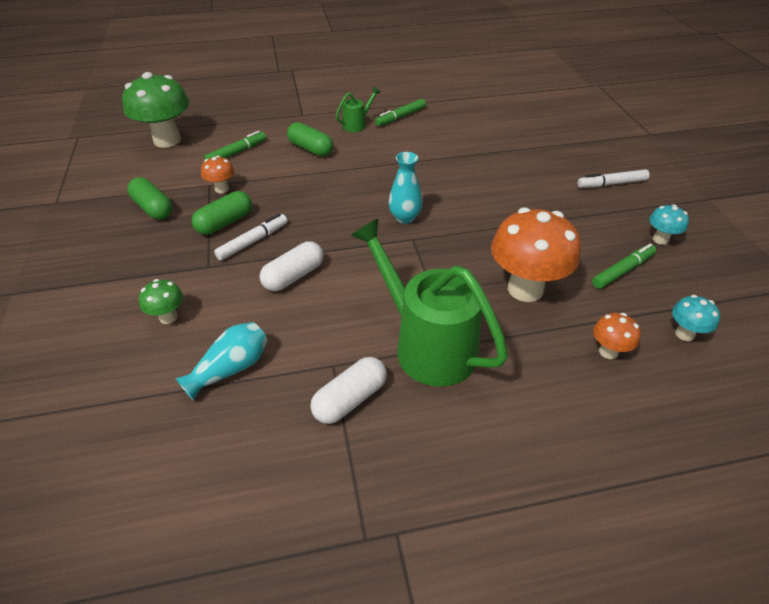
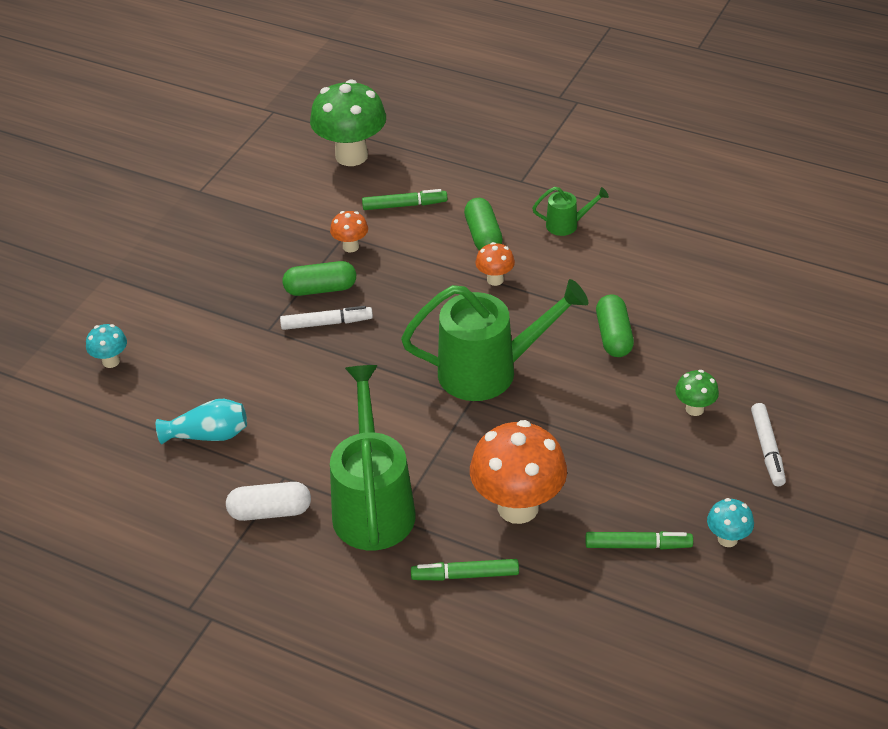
camera: 40 degrees right, 0 degrees up
green capsule [127,177,172,219] -> green capsule moved to [596,294,634,357]
green mushroom [139,279,183,324] -> green mushroom moved to [675,370,719,416]
white capsule [260,241,324,291] -> none
green marker [375,99,426,126] -> green marker moved to [411,559,519,581]
turquoise vase [389,152,423,224] -> green watering can [401,279,589,401]
white marker [578,169,649,188] -> white marker turned 120 degrees counterclockwise [751,403,786,486]
orange mushroom [593,313,641,359] -> orange mushroom moved to [476,242,515,286]
turquoise mushroom [672,295,720,341] -> turquoise mushroom moved to [86,324,127,368]

